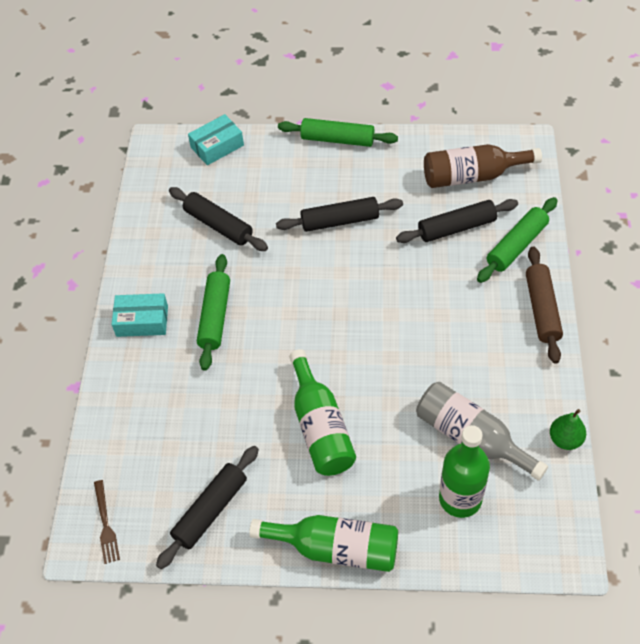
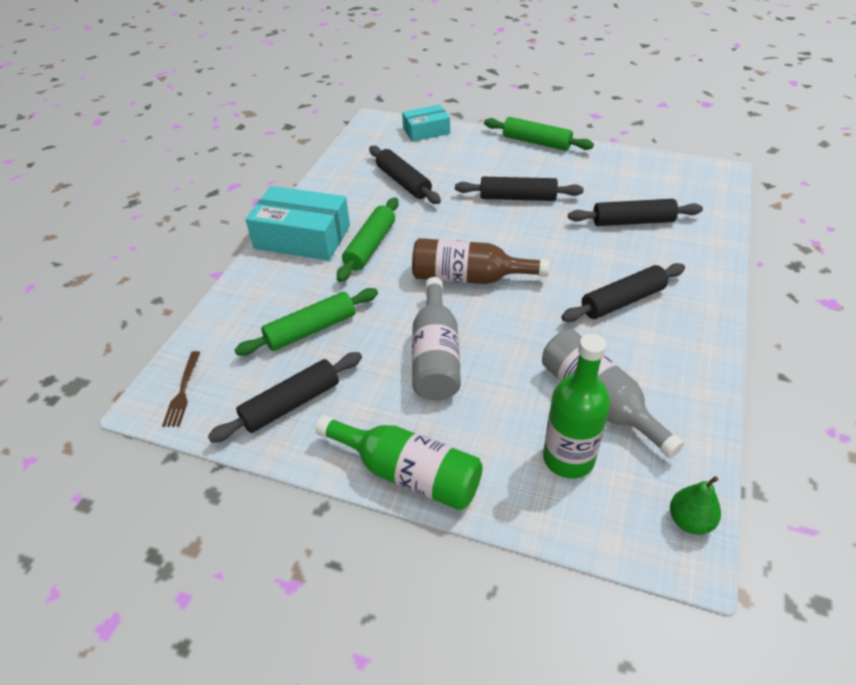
camera: 15 degrees right, 10 degrees down
turquoise box [112,293,168,337] -> turquoise box [245,186,350,261], size x1.67
green bottle [289,349,356,476] -> grey bottle [412,277,461,401]
brown bottle [424,144,542,188] -> brown bottle moved to [412,238,549,284]
green rolling pin [477,197,558,283] -> green rolling pin moved to [235,288,378,356]
brown rolling pin [526,247,563,364] -> none
green pear [550,409,586,450] -> green pear moved to [670,476,721,535]
none -> black rolling pin [561,263,685,322]

